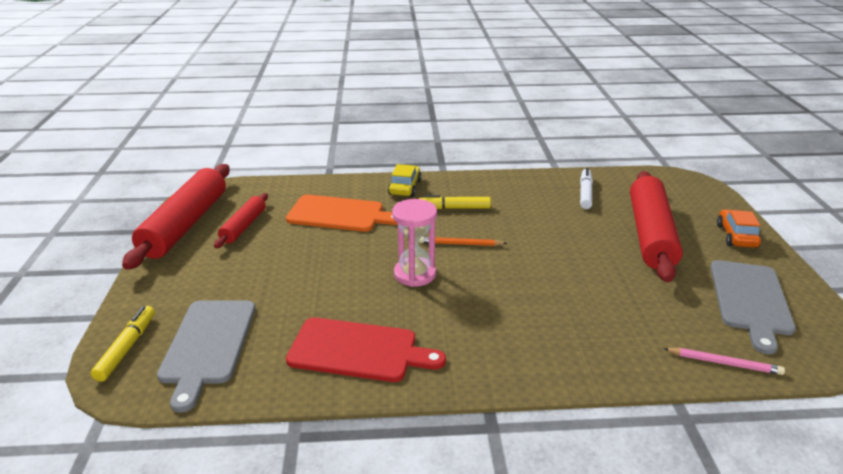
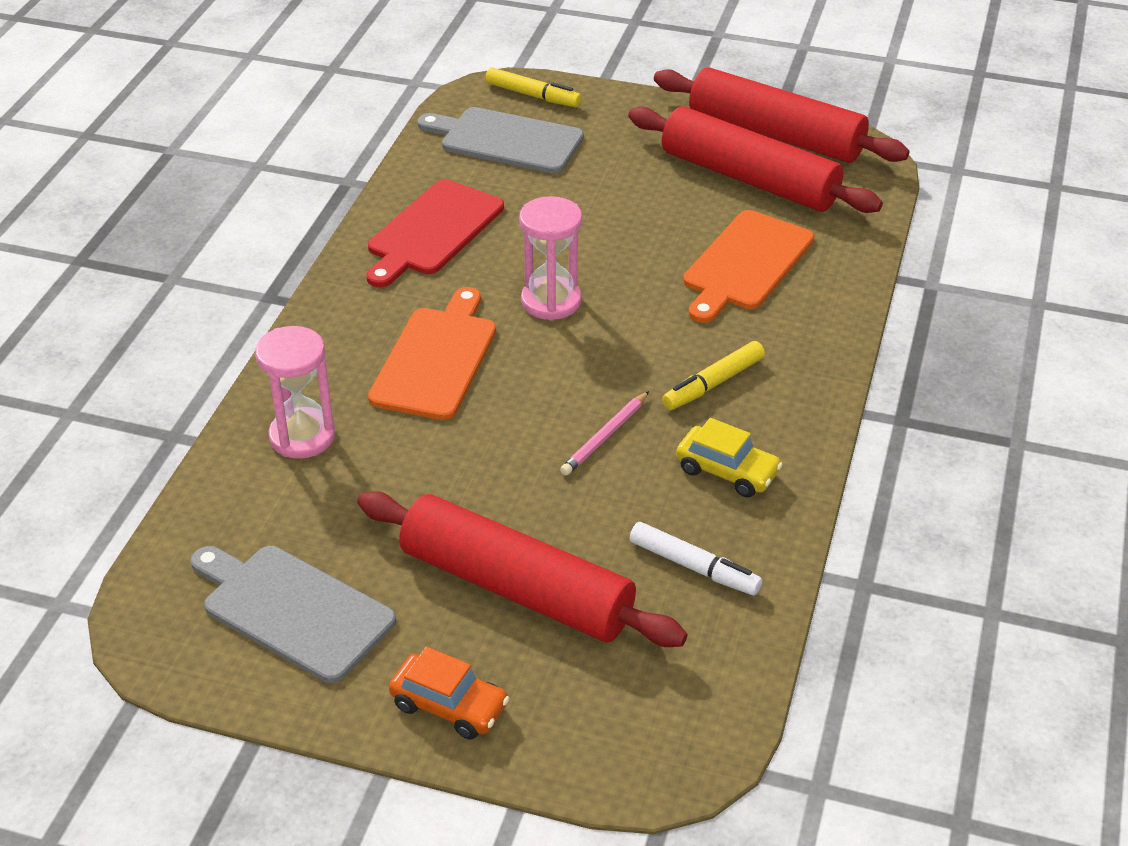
camera: 110 degrees right, 10 degrees up
red rolling pin [214,193,268,248] -> red rolling pin [628,106,883,213], size x1.90
yellow car [388,164,422,197] -> yellow car moved to [676,418,783,497]
yellow marker [419,195,491,209] -> yellow marker turned 150 degrees counterclockwise [662,341,765,410]
orange pencil [419,237,507,246] -> none
pink pencil [663,348,785,375] -> pink pencil moved to [560,391,649,476]
none -> pink hourglass [255,326,335,459]
none -> orange cutting board [368,287,496,420]

